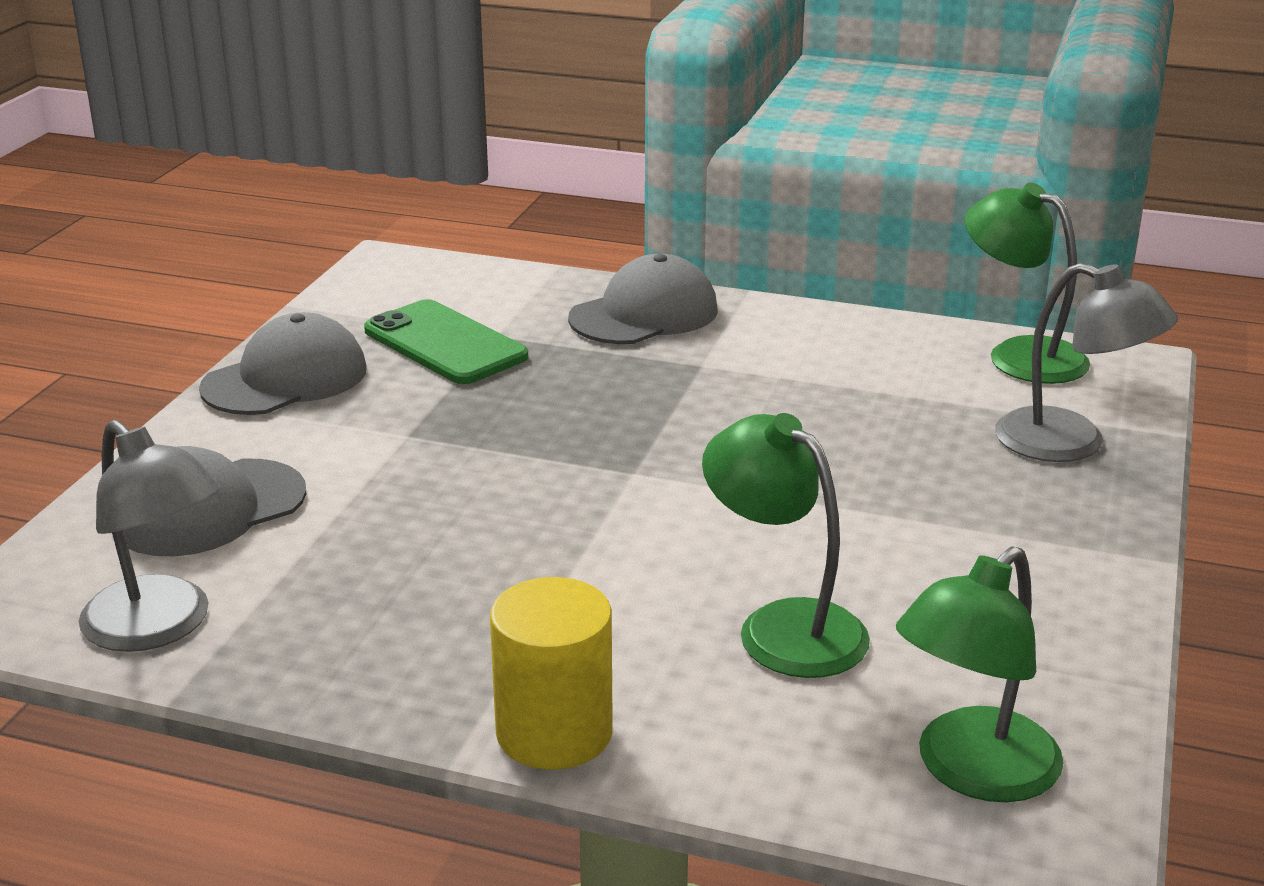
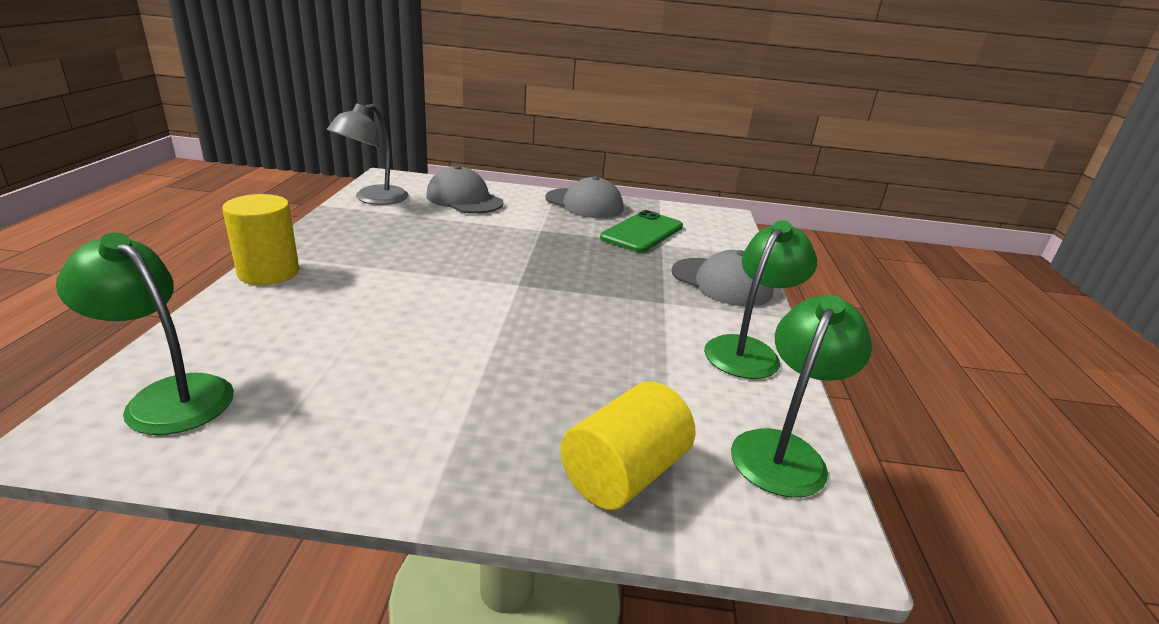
camera: 75 degrees right, 0 degrees up
green lamp [702,413,870,678] -> green lamp moved to [704,220,817,379]
grey lamp [995,263,1178,462] -> yellow cylinder [561,381,695,510]

